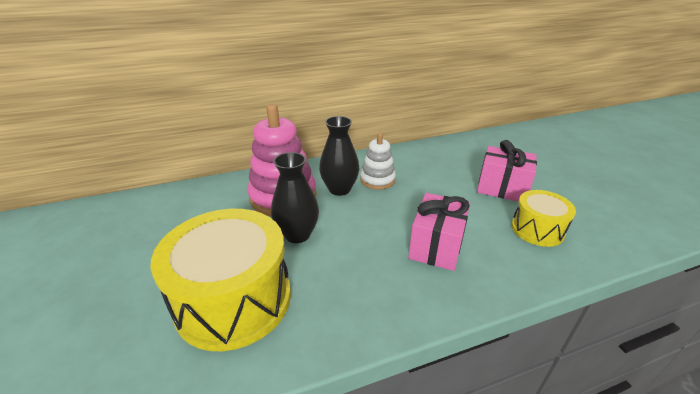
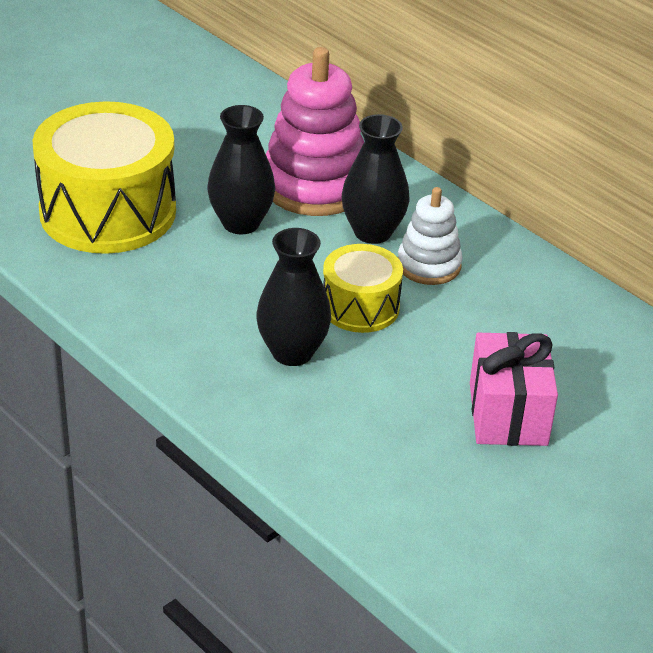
camera: 65 degrees right, 5 degrees up
pink gift [408,193,470,271] -> black vase [256,228,331,366]
yellow drum [511,190,576,247] -> yellow drum moved to [323,244,403,333]

